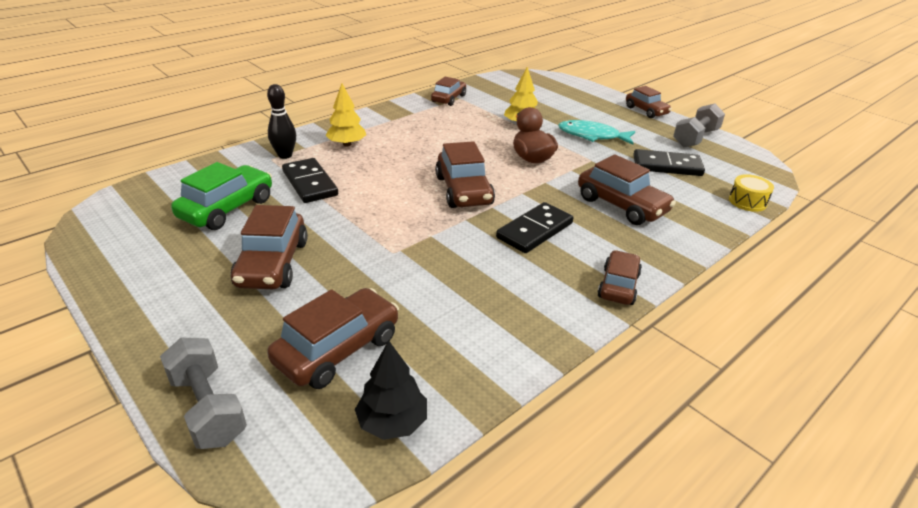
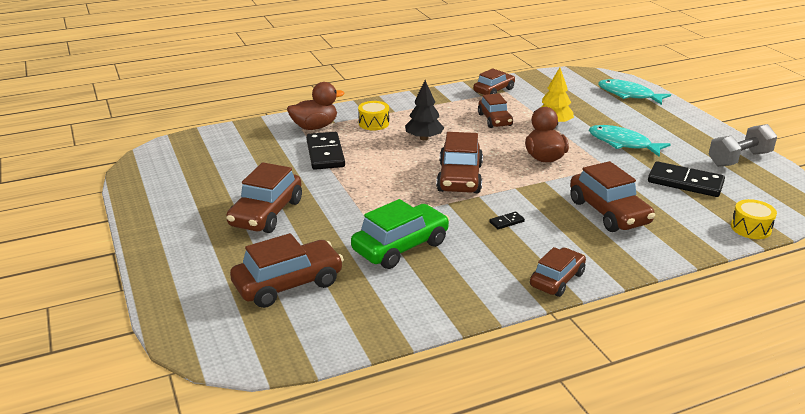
camera: 20 degrees right, 5 degrees down
grey dumbbell [160,338,247,449] -> none
green car [171,162,272,230] -> green car moved to [351,199,450,269]
black bowling pin [267,84,296,159] -> brown duck [287,82,344,130]
yellow tree [325,83,366,146] -> yellow drum [358,101,389,130]
black tree [355,340,427,440] -> black tree moved to [405,80,444,140]
black domino [496,202,573,253] -> black domino [489,212,525,229], size x0.43
brown car [626,86,672,118] -> brown car moved to [478,93,513,128]
none -> turquoise fish [598,79,671,105]

